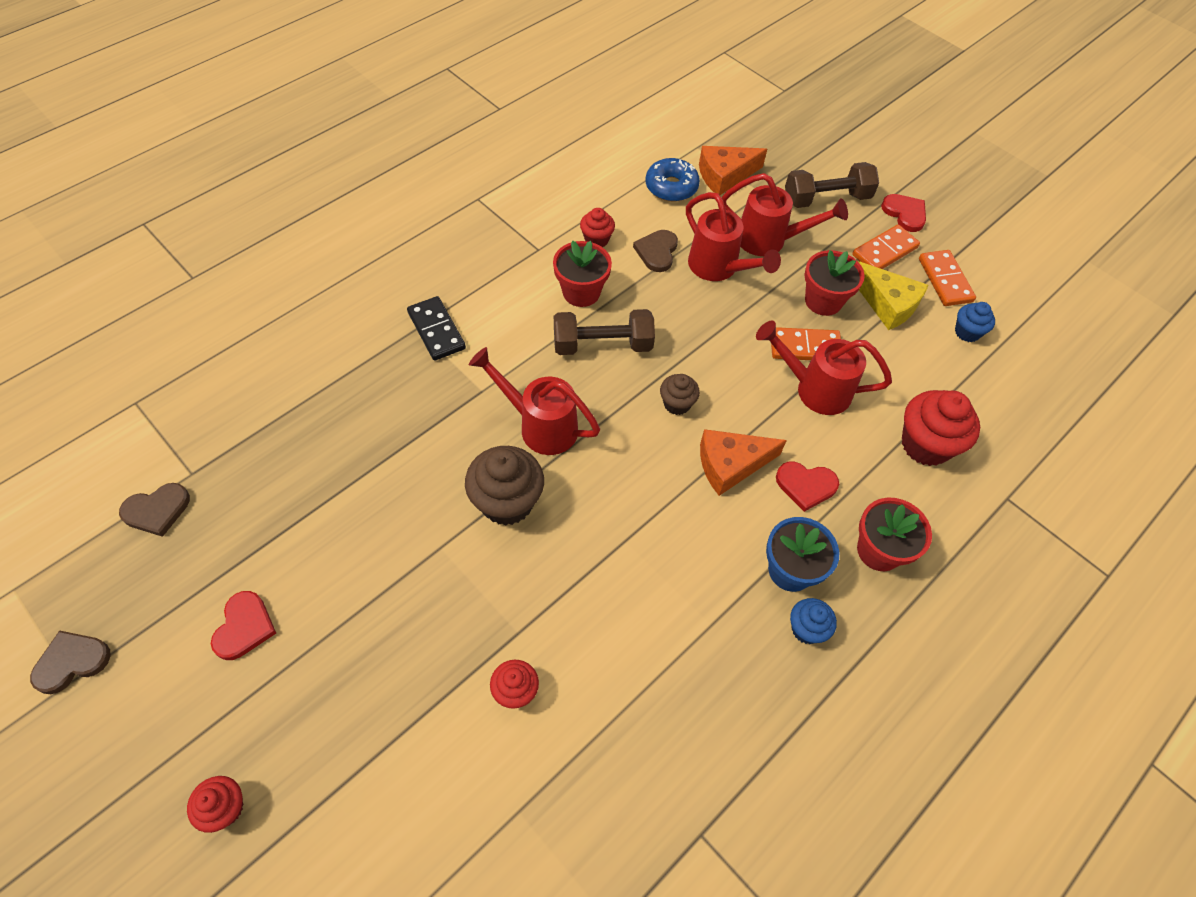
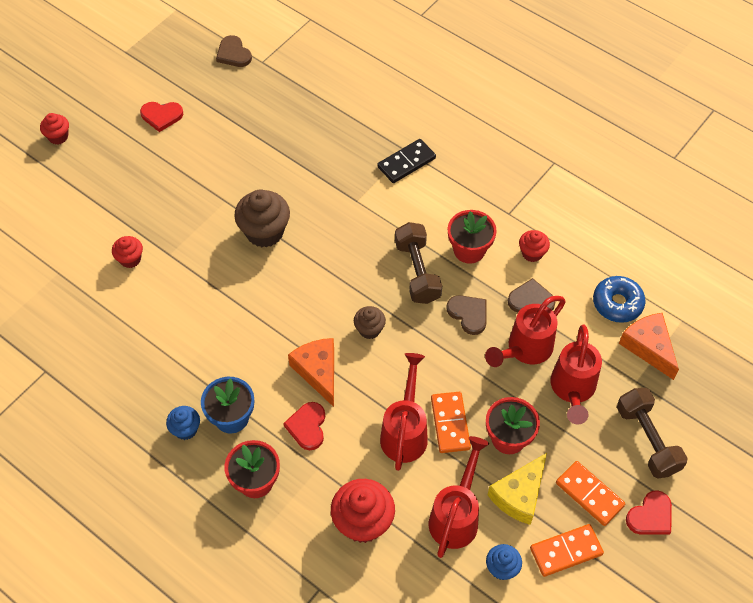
camera: 85 degrees right, 0 degrees up
brown heart [30,630,111,694] -> brown heart moved to [446,295,487,335]
red watering can [469,347,600,455] -> red watering can moved to [429,436,489,558]

